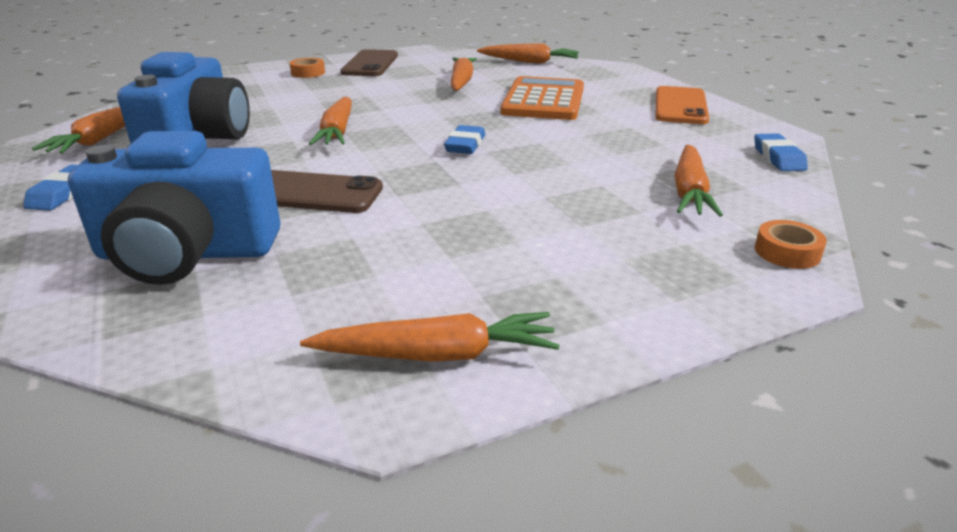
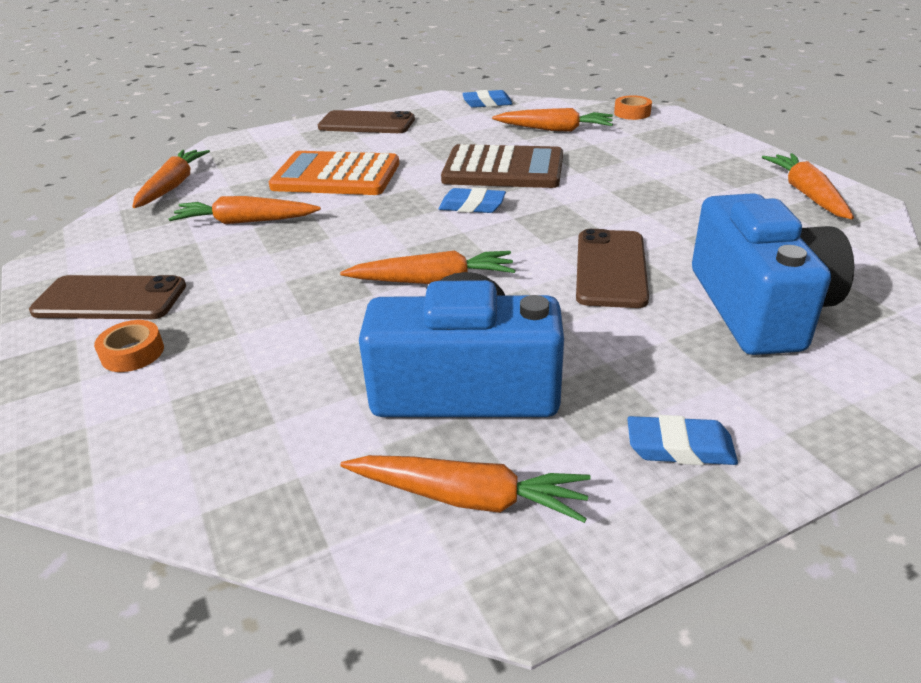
camera: 90 degrees left, 5 degrees up
orange phone [656,86,709,124] -> brown phone [318,110,415,133]
none -> brown calculator [441,144,563,188]

